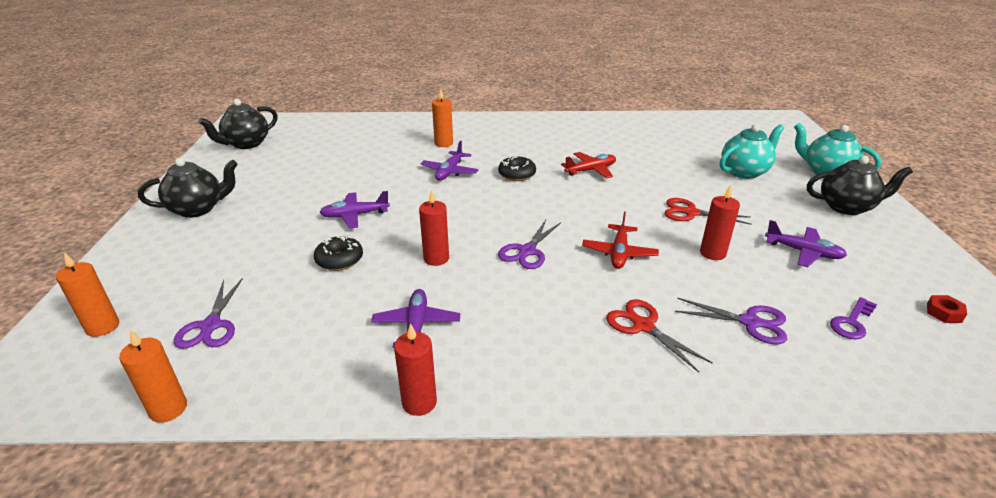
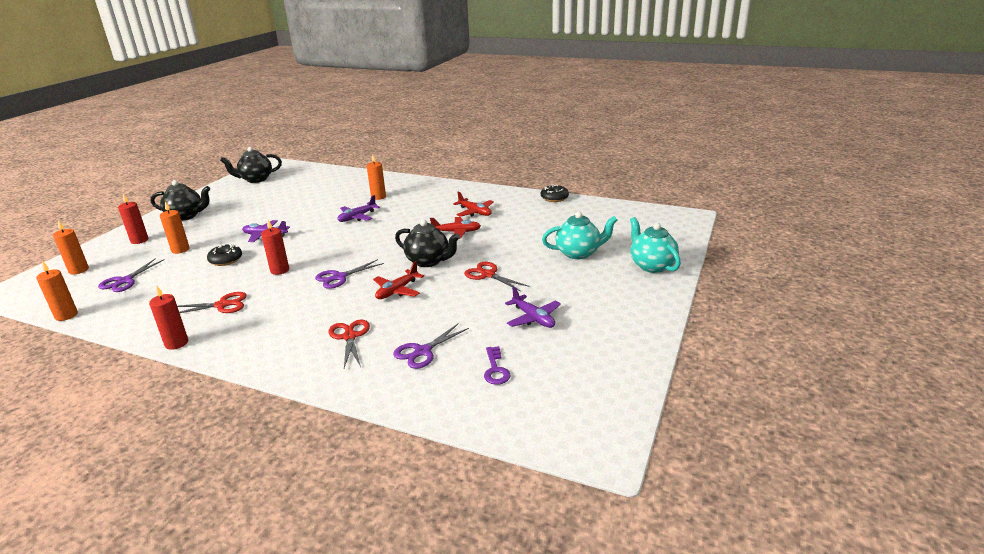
camera: 25 degrees right, 5 degrees down
purple plane [371,289,460,348] -> red scissors [177,292,247,313]
black donut [498,156,536,181] -> black donut moved to [541,184,569,202]
purple scissors [675,298,787,344] -> purple scissors turned 90 degrees clockwise [393,323,469,369]
red candle [700,185,740,260] -> red candle moved to [118,194,148,244]
black teapot [807,156,913,215] -> black teapot moved to [395,219,460,267]
purple key [830,297,877,339] -> purple key turned 75 degrees counterclockwise [484,346,511,385]
red nut [927,295,967,323] -> none
none -> orange candle [160,202,190,254]
none -> red plane [453,192,494,217]

